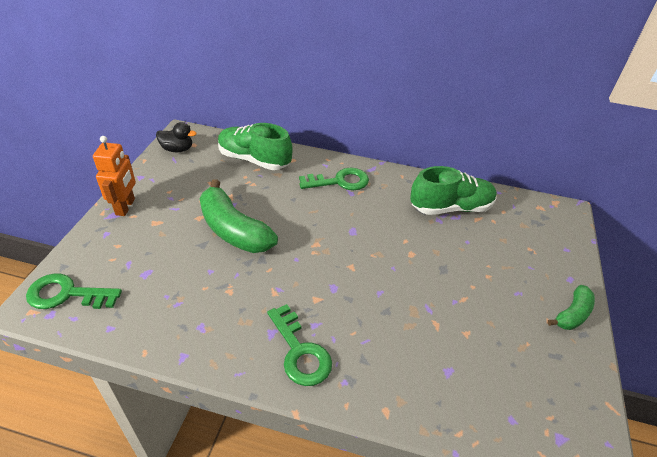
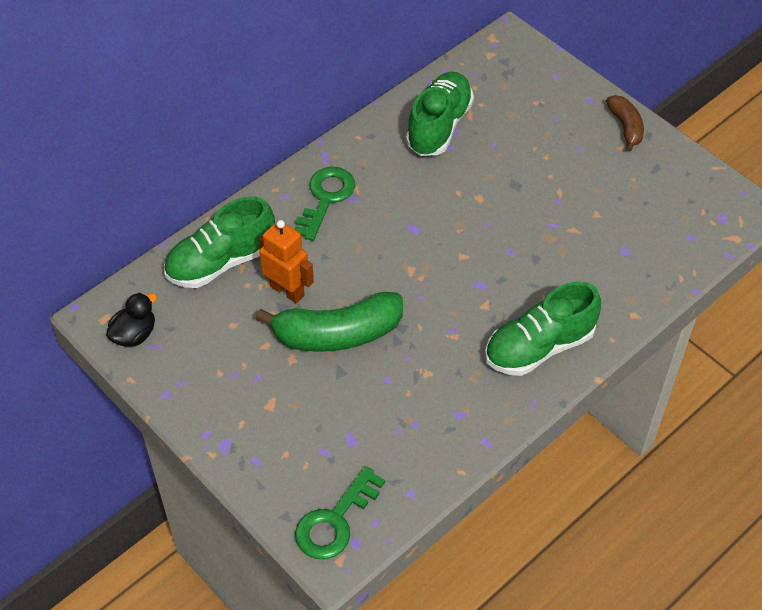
camera: 55 degrees left, 10 degrees up
orange robot [93,136,136,216] -> orange robot moved to [258,220,314,303]
green key [267,304,332,386] -> green shoe [485,281,601,376]
green banana [548,285,595,330] -> brown banana [606,95,644,152]

